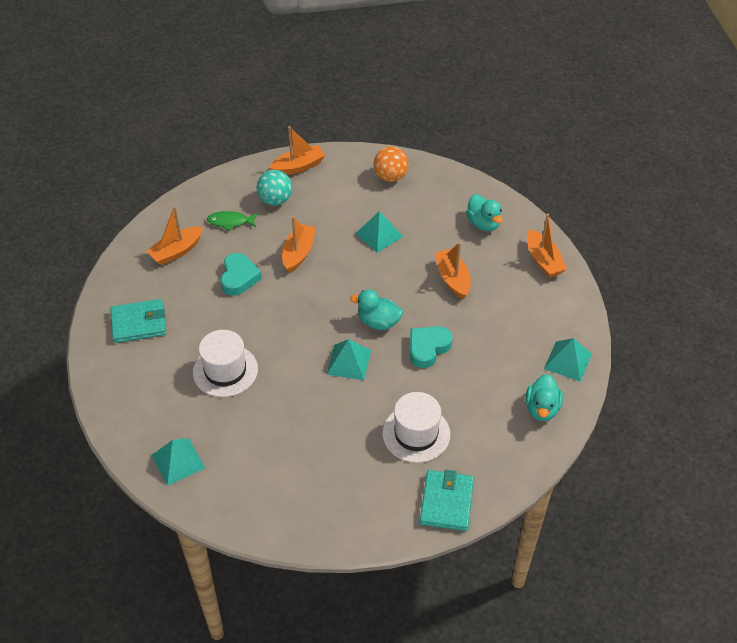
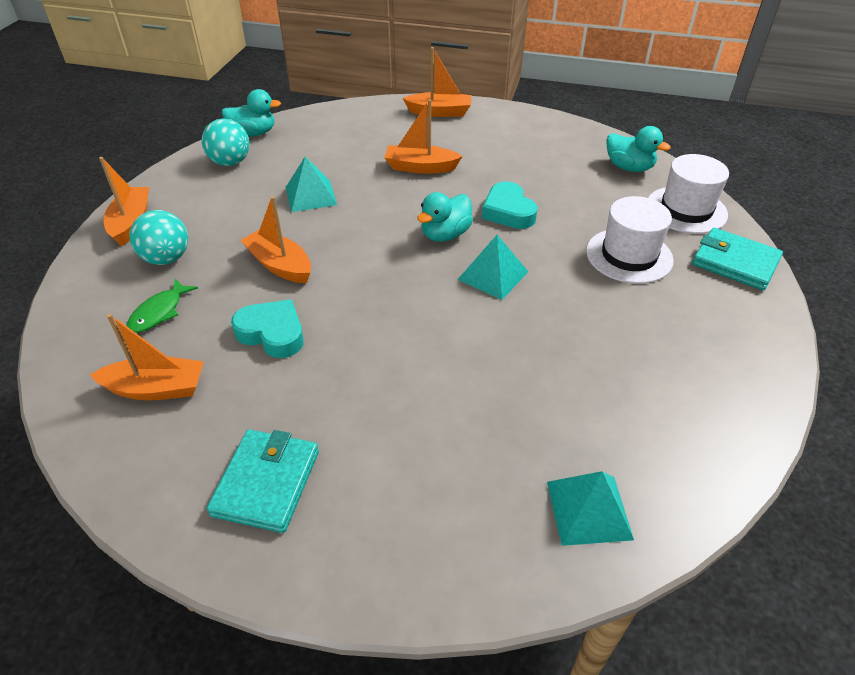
camera: 65 degrees left, 5 degrees down
orange boat [146,206,203,265] -> orange boat turned 75 degrees counterclockwise [90,314,204,400]
white hat [193,330,258,397] -> white hat moved to [648,154,729,234]
orange ball [373,147,408,182] -> turquoise ball [202,118,250,166]
turquoise duck [466,194,502,231] -> turquoise duck moved to [222,89,281,136]
turquoise pyramid [544,338,592,382] -> none

